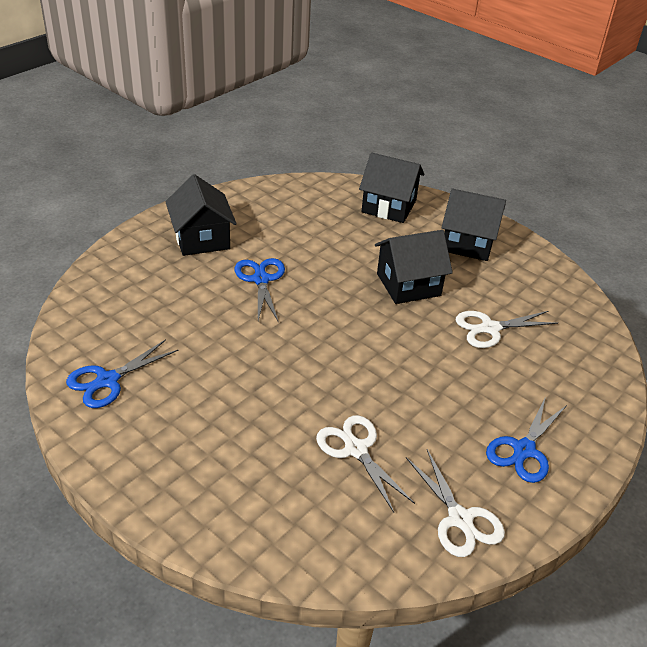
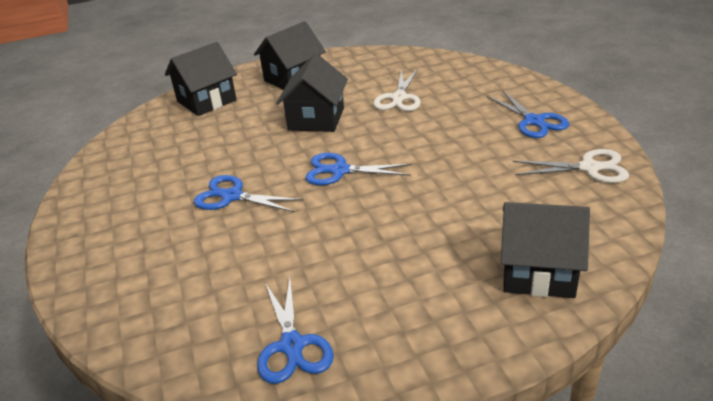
camera: 55 degrees left, 5 degrees down
black house [165,174,237,256] -> black house moved to [501,202,590,298]
white scissors [316,415,415,513] -> none
none -> blue scissors [305,153,412,185]

